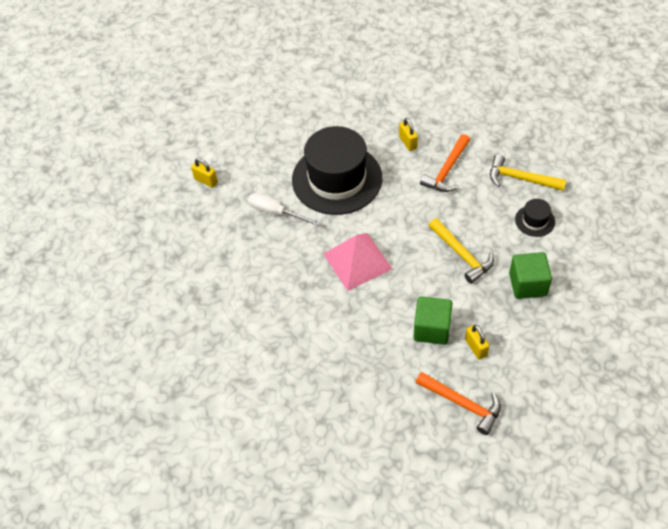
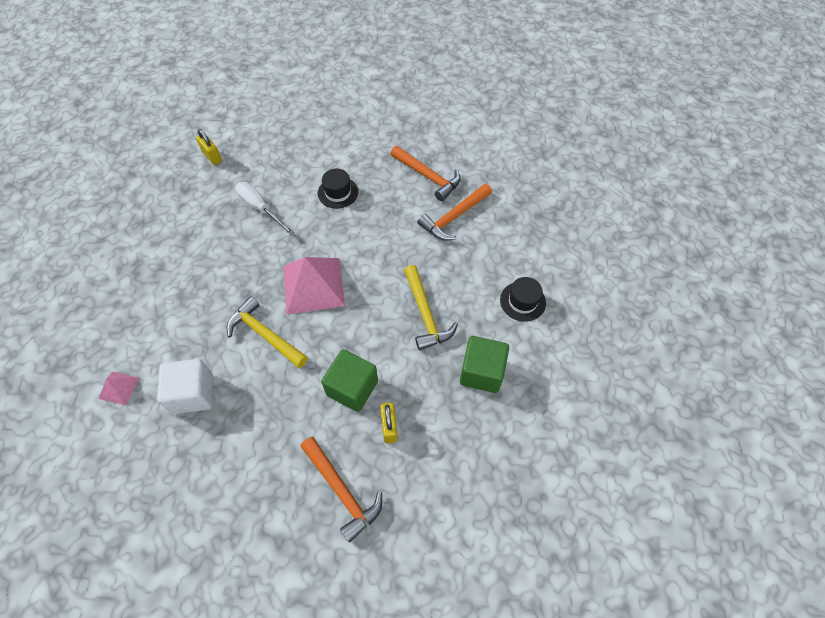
camera: 15 degrees right, 5 degrees up
black hat [292,126,382,215] -> black hat [318,169,358,209], size x0.42
yellow padlock [399,118,418,151] -> orange hammer [391,146,461,201]
yellow hammer [490,154,566,191] -> yellow hammer moved to [226,296,308,368]
none -> pink pyramid [98,372,139,405]
none -> white cube [157,359,213,414]

